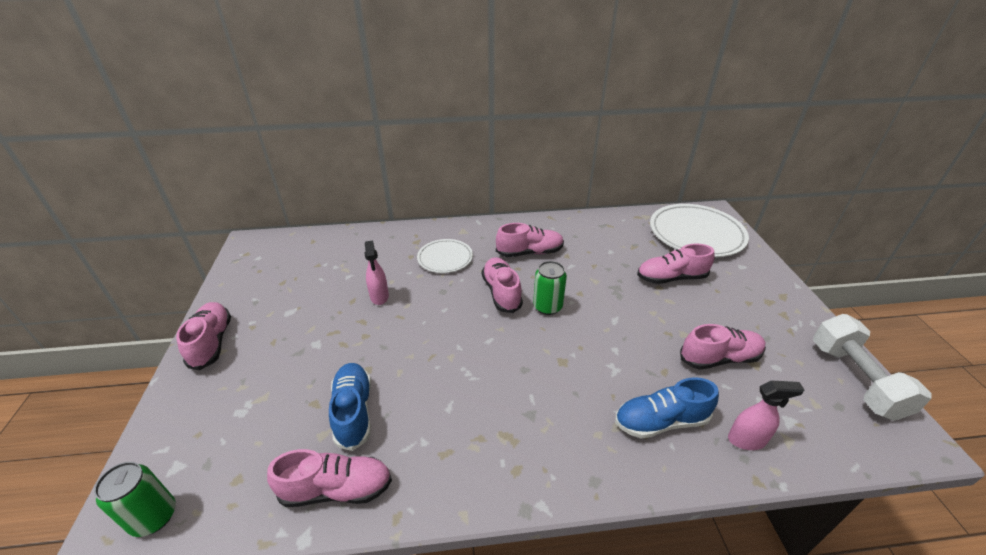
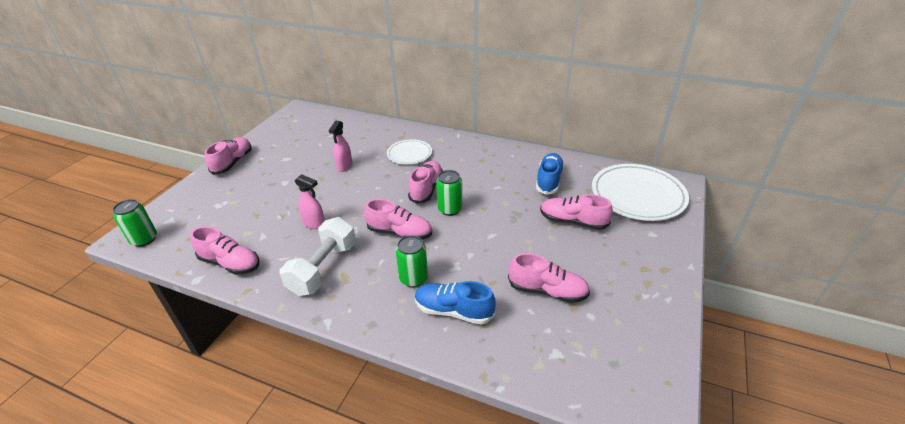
camera: 30 degrees right, 0 degrees up
blue shoe [329,363,371,451] -> blue shoe moved to [536,153,565,195]
pink shoe [496,223,564,257] -> pink shoe moved to [364,199,432,240]
pink spray bottle [728,380,804,450] -> pink spray bottle moved to [295,174,325,229]
white dumbbell [813,314,932,421] -> white dumbbell moved to [280,217,356,296]
none -> green can [396,235,428,287]

